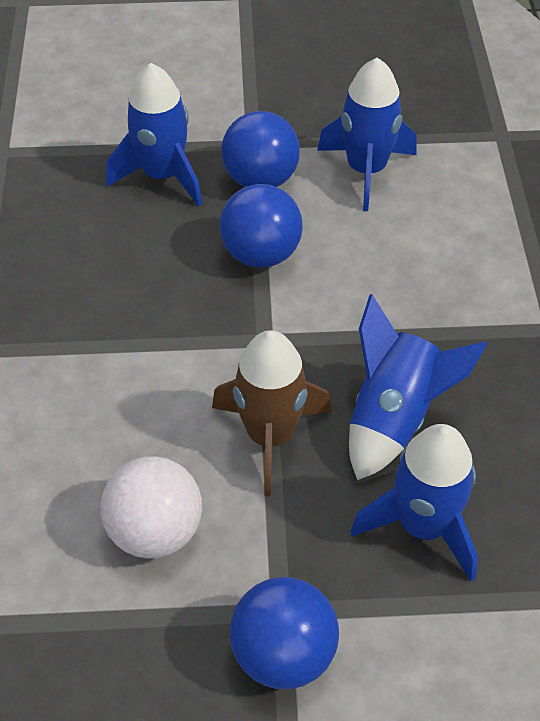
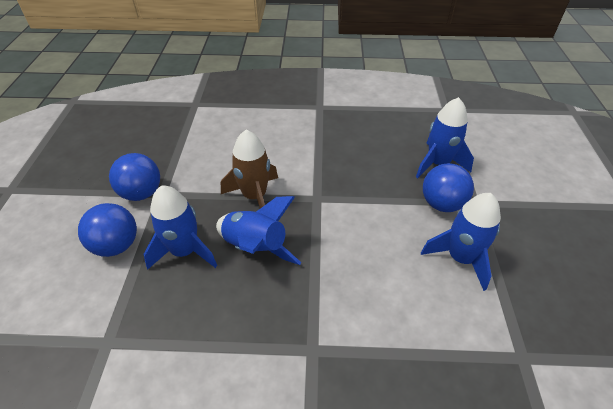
camera: 95 degrees right, 5 degrees down
white ball [100,456,202,559] -> none
blue ball [219,184,303,268] -> blue ball moved to [78,203,137,257]

